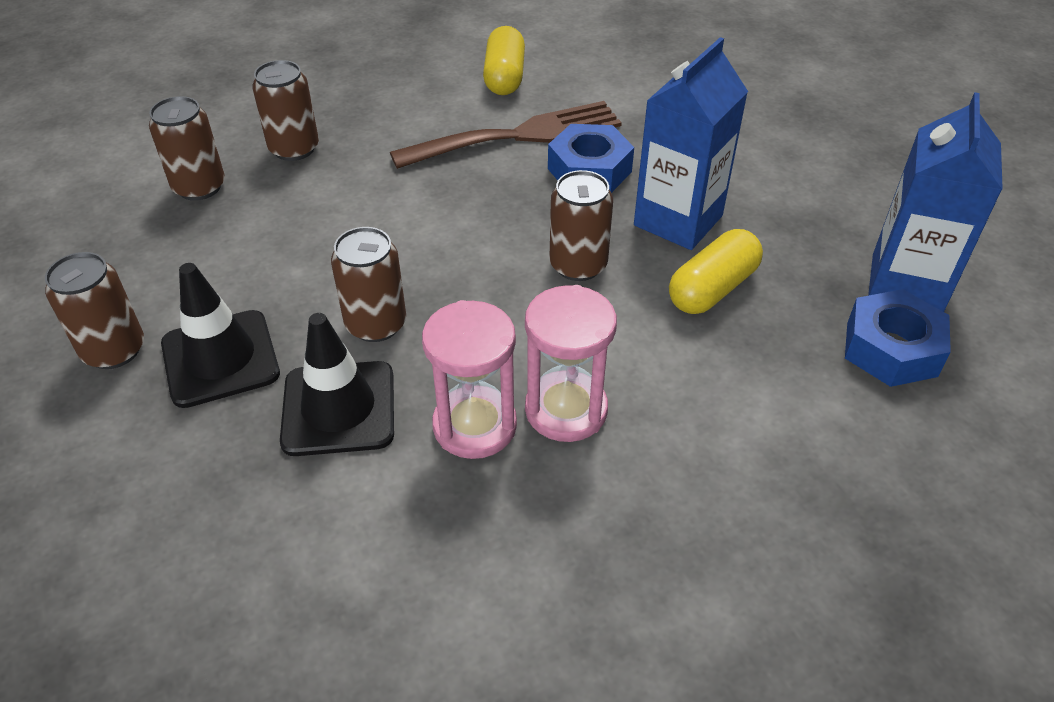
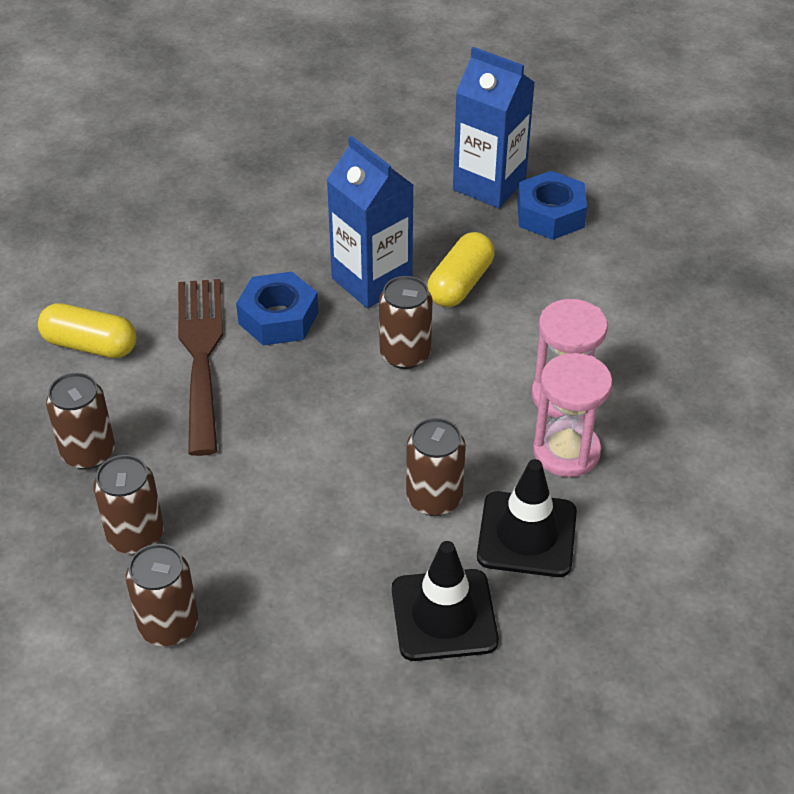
camera: 75 degrees left, 0 degrees up
brown can [45,252,144,369] -> brown can moved to [46,373,115,469]
yellow capsule [669,229,763,314] -> yellow capsule turned 60 degrees clockwise [427,232,495,307]

